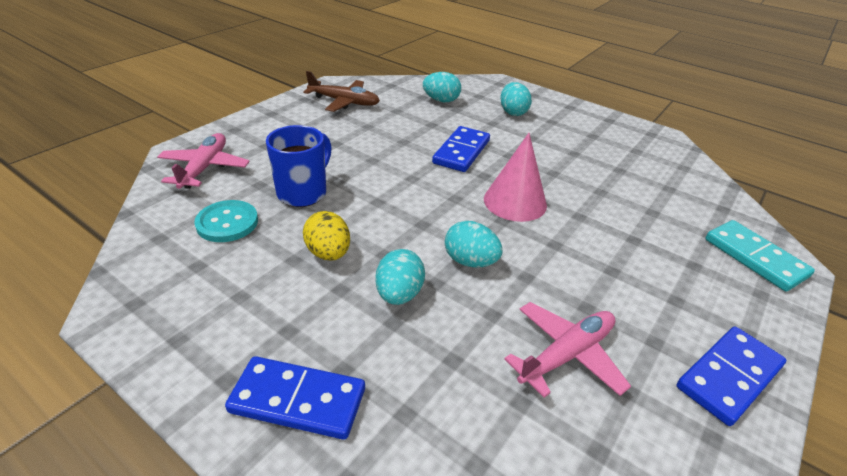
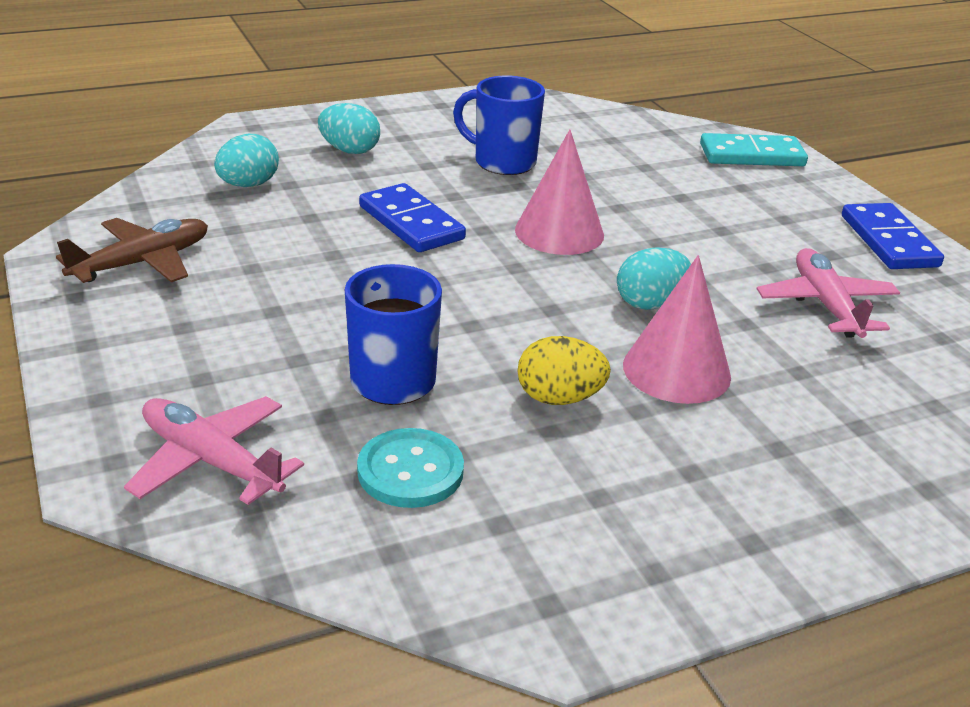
camera: 60 degrees left, 5 degrees down
blue domino [225,356,365,440] -> none
turquoise egg [375,249,425,305] -> pink cone [623,255,731,404]
none -> blue mug [453,75,545,175]

